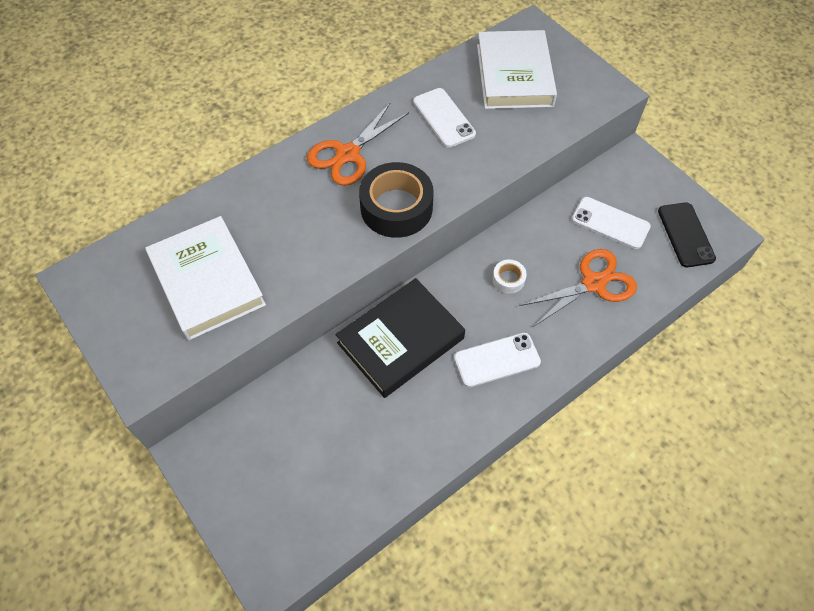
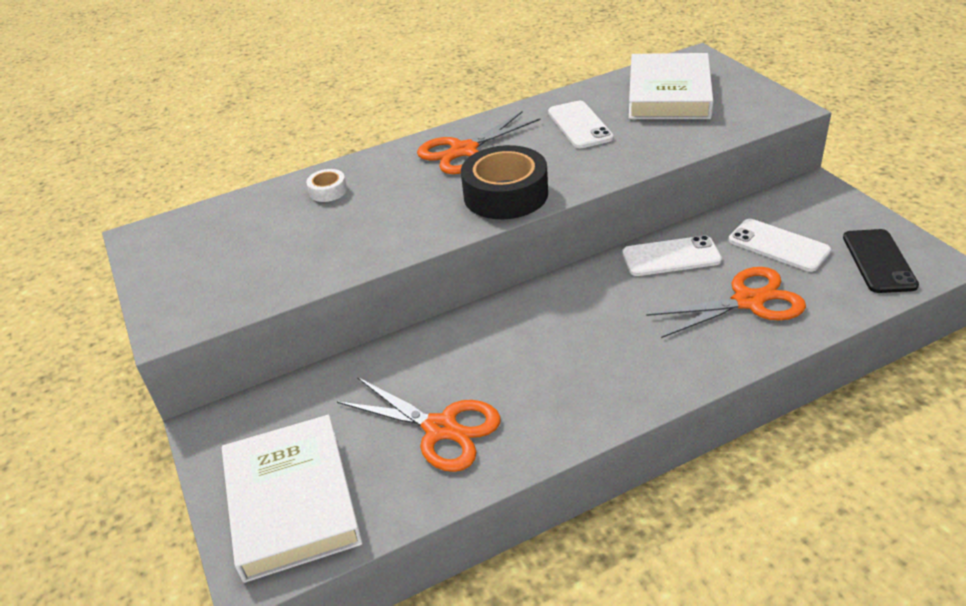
camera: 15 degrees right, 20 degrees down
white book [145,216,266,340] -> white book moved to [222,415,362,583]
black book [335,278,465,398] -> none
white phone [454,333,541,387] -> white phone moved to [622,235,722,276]
white tape [492,259,527,294] -> white tape moved to [306,169,347,202]
none -> orange scissors [337,377,501,472]

